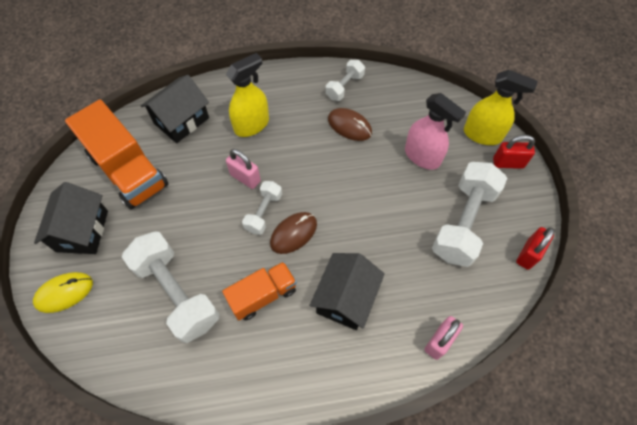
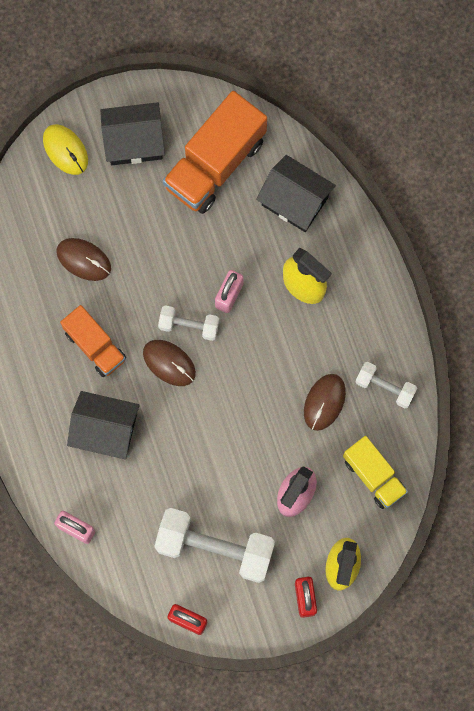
camera: 80 degrees right, 15 degrees up
white dumbbell [122,231,219,343] -> brown mouse [56,238,111,281]
none -> yellow truck [343,436,408,509]

